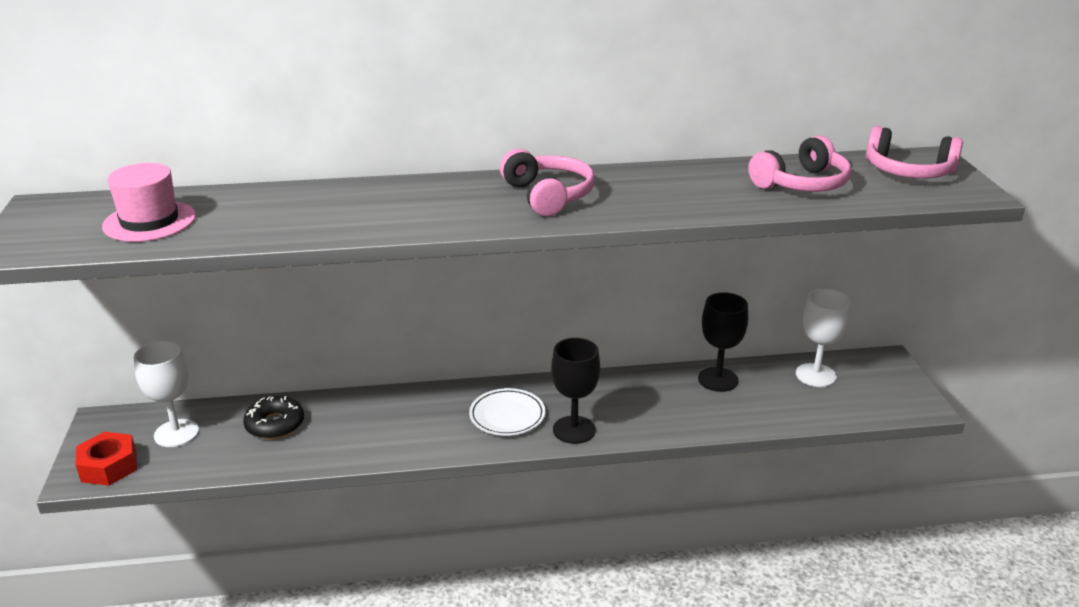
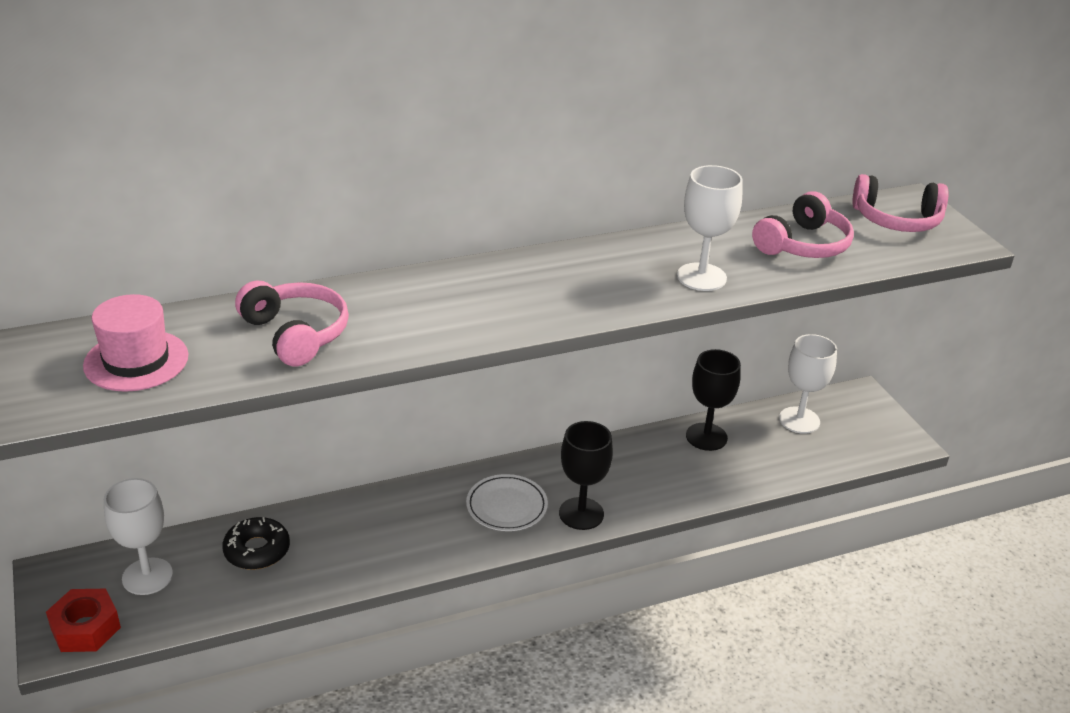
camera: 15 degrees left, 5 degrees up
pink headphones [500,149,595,216] -> pink headphones moved to [235,280,349,366]
none -> white goblet [677,165,743,291]

